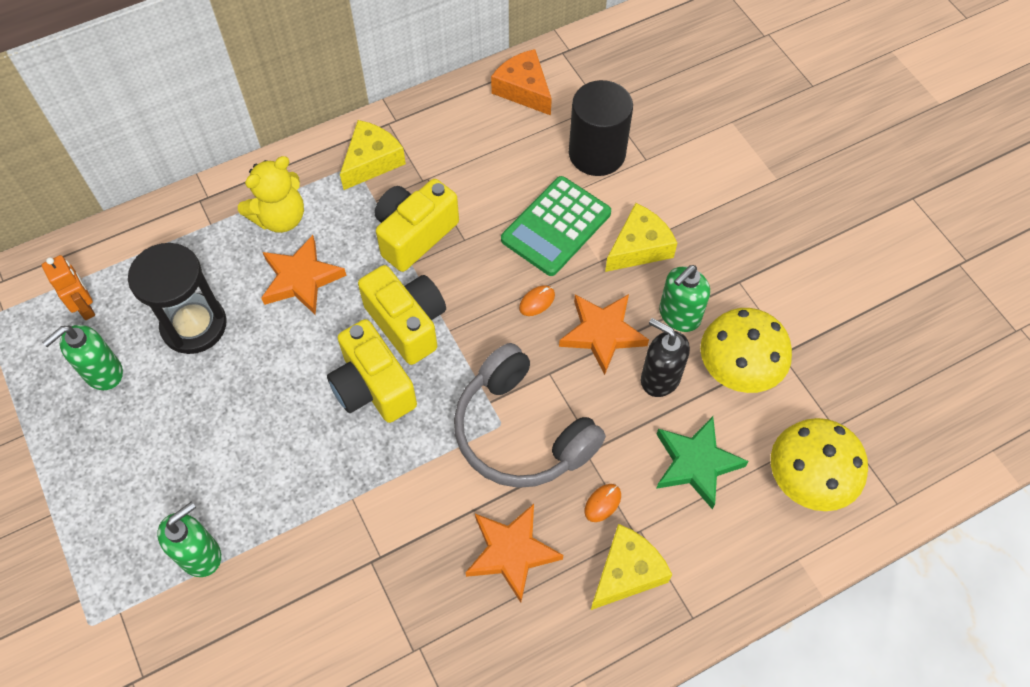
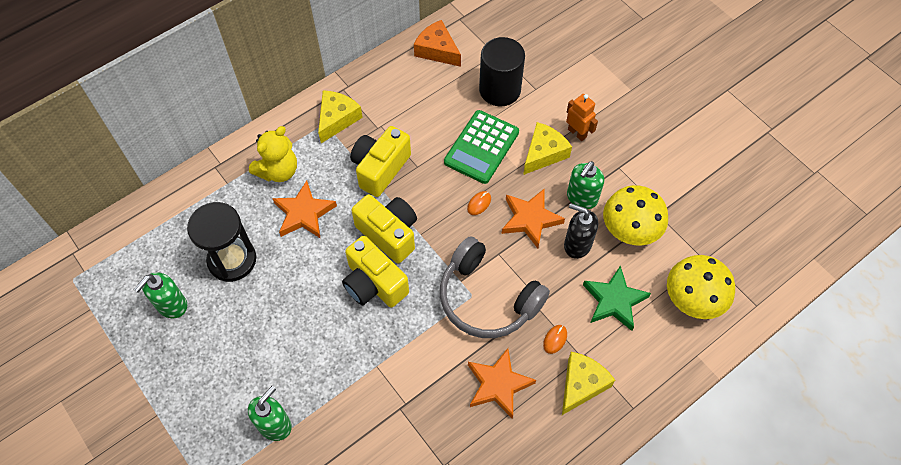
camera: 10 degrees left, 0 degrees up
orange robot [42,255,95,320] -> orange robot moved to [566,94,598,141]

